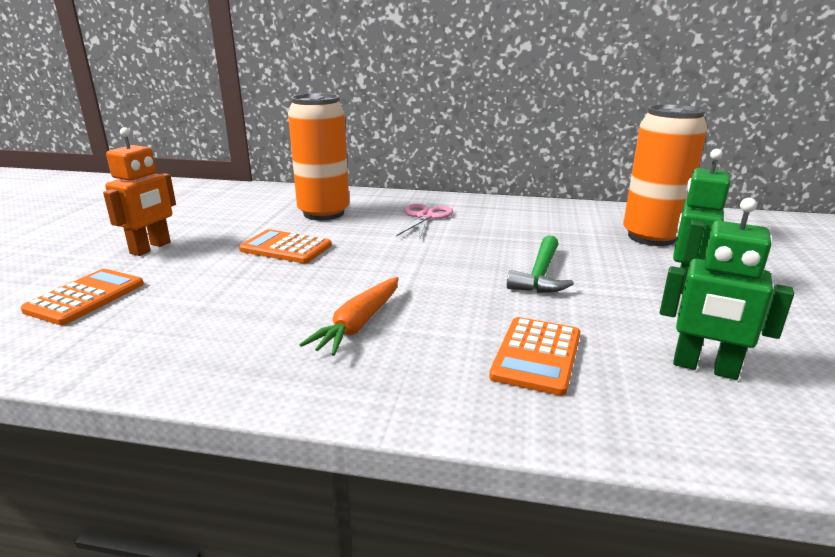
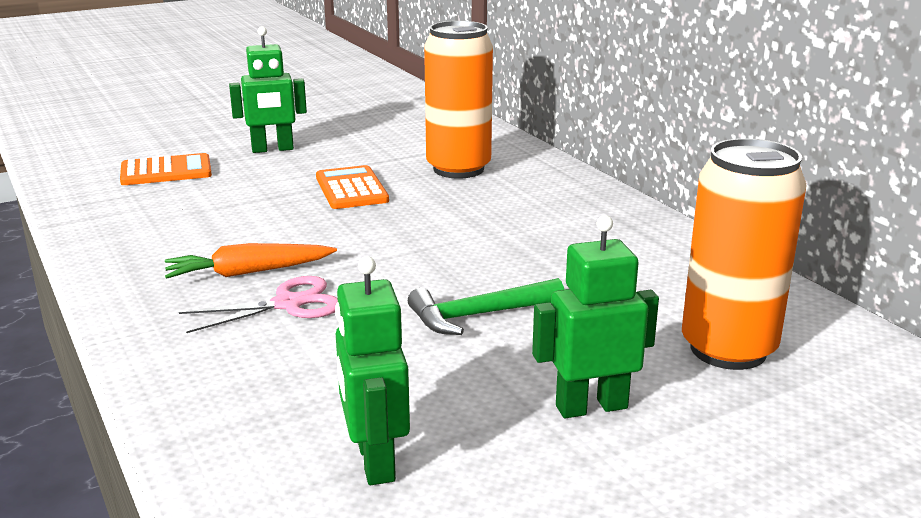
camera: 50 degrees right, 0 degrees up
orange robot [103,127,176,256] -> green robot [229,27,307,153]
pink scissors [396,204,453,238] -> pink scissors moved to [179,276,338,333]
orange calculator [489,317,580,396] -> none

